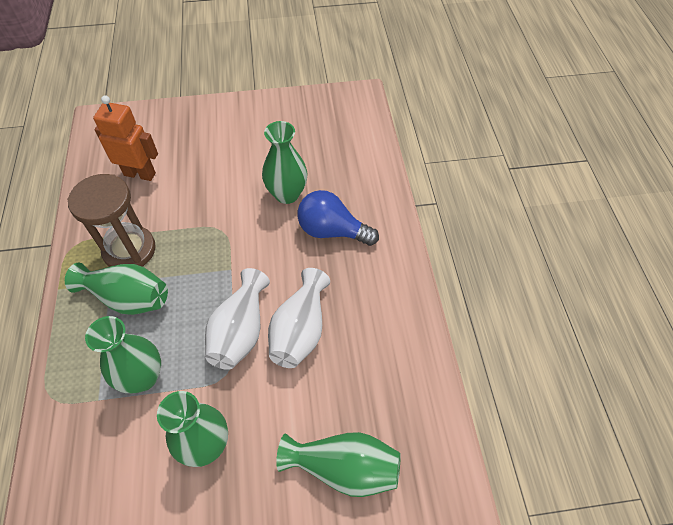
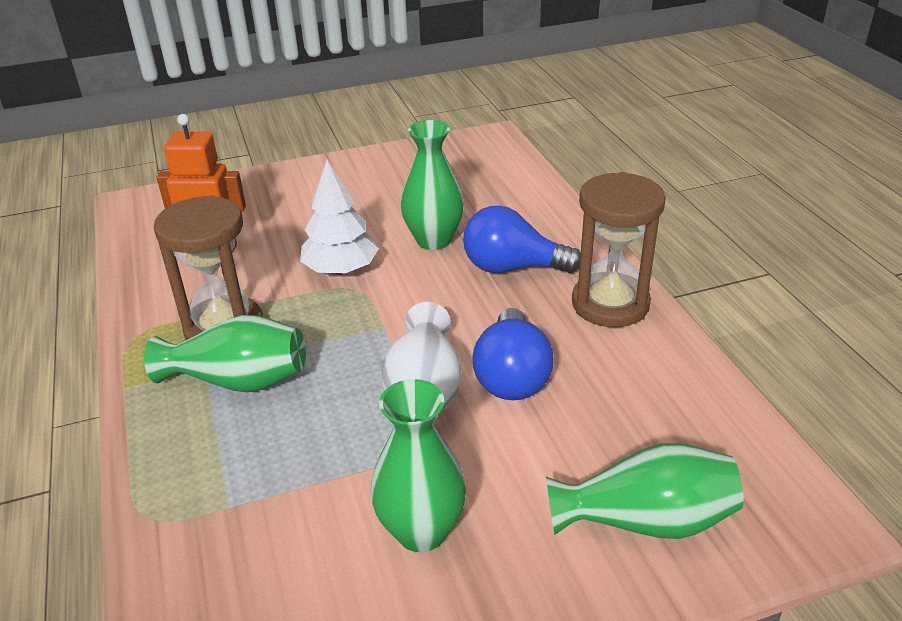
camera: 10 degrees left, 20 degrees down
green vase [85,316,161,393] -> none
white vase [268,268,330,368] -> blue light bulb [473,308,554,400]
none -> white tree [300,160,379,275]
none -> brown hourglass [572,172,666,327]

